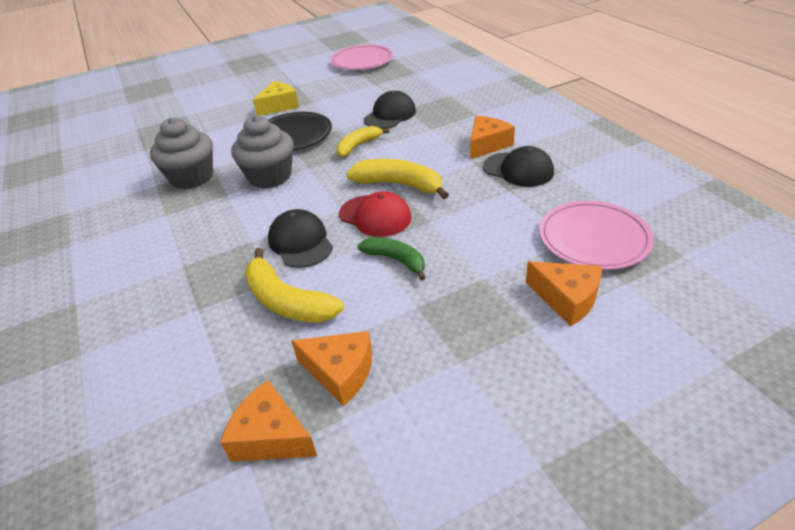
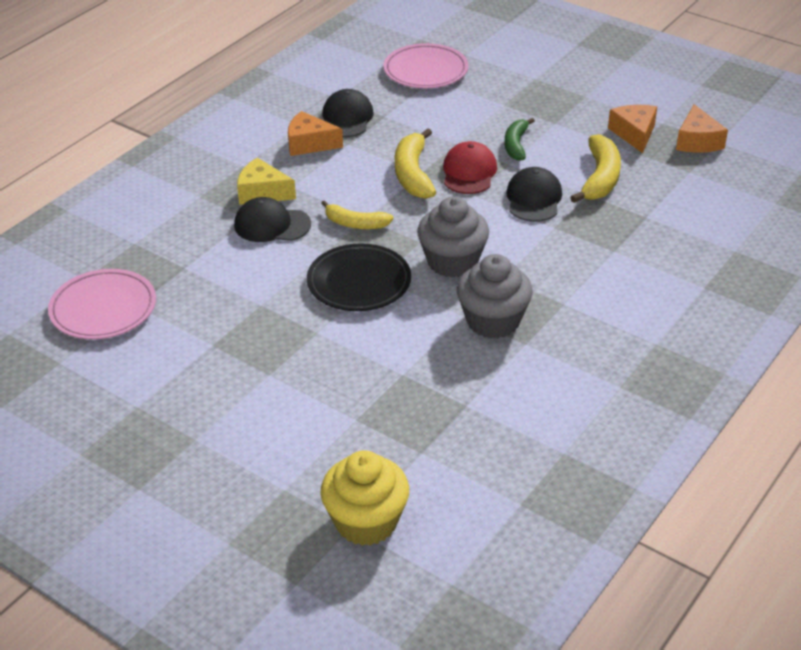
camera: 120 degrees left, 0 degrees up
yellow cheese [253,81,299,116] -> yellow cheese moved to [237,158,296,205]
black cap [268,209,333,268] -> black cap turned 150 degrees clockwise [506,167,562,222]
orange cheese [526,261,602,327] -> none
none -> yellow cupcake [320,451,409,546]

